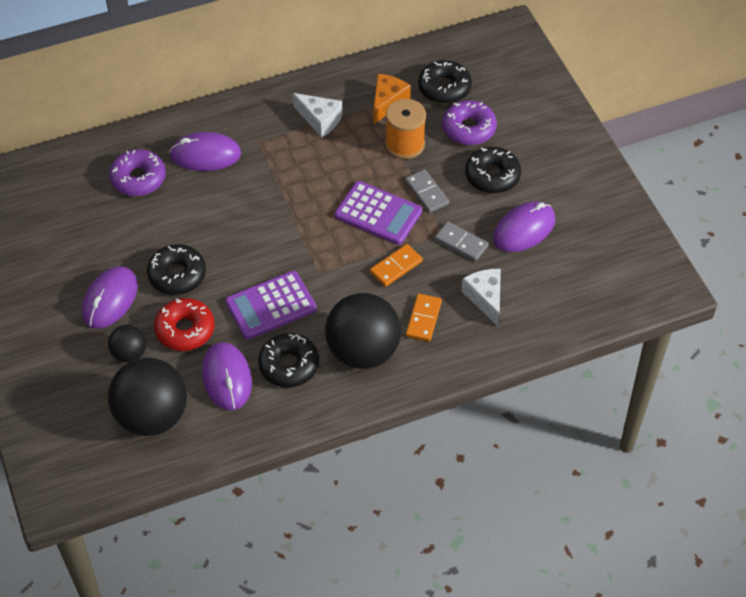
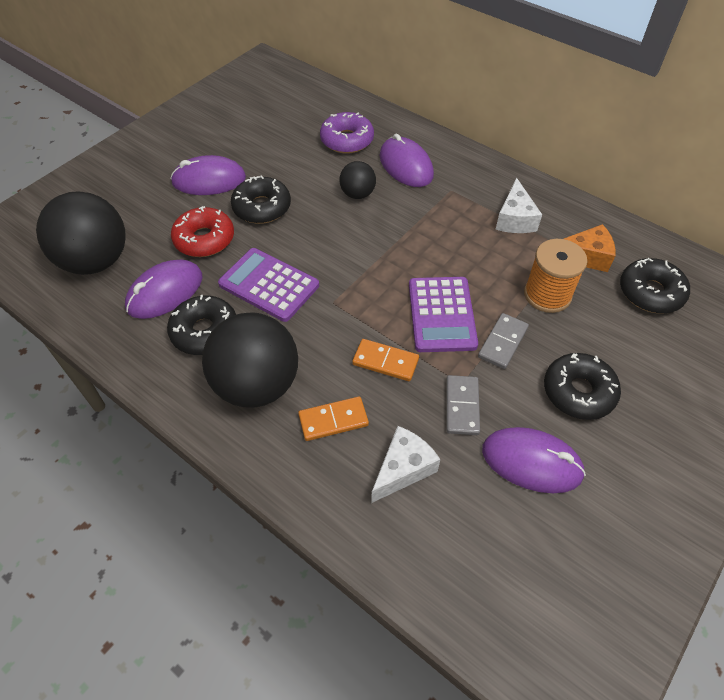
camera: 60 degrees right, 0 degrees up
black ball [108,325,146,363] -> black ball moved to [339,161,376,199]
purple donut [442,100,497,145] -> none

